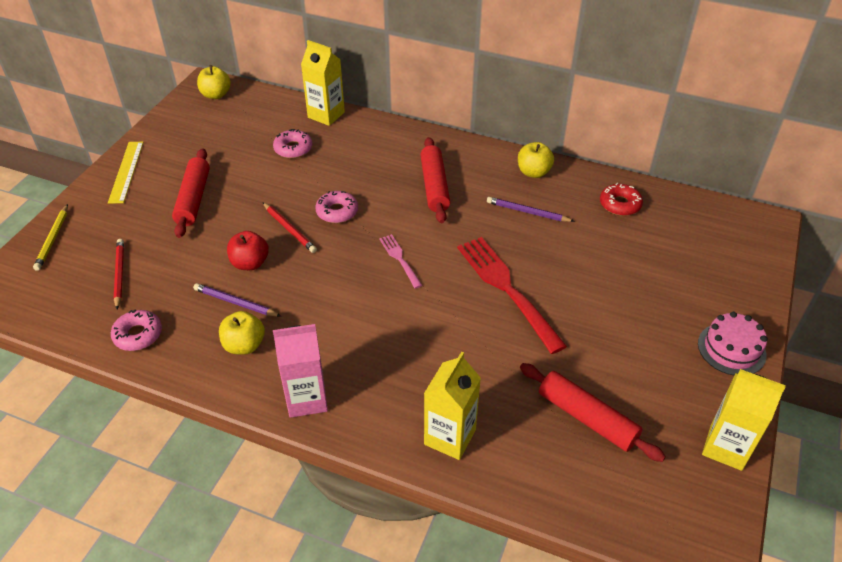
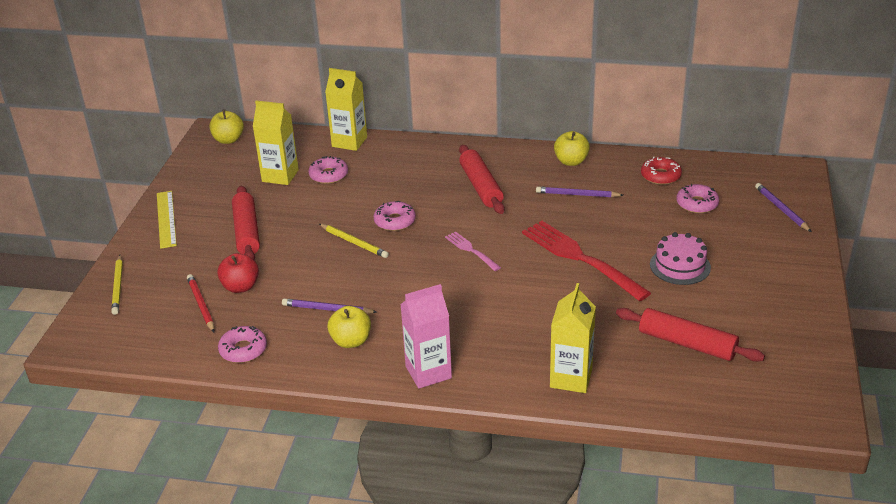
camera: 10 degrees left, 10 degrees down
red apple [227,231,269,270] -> red apple moved to [217,253,259,293]
red pencil [263,203,317,253] -> yellow pencil [319,224,389,258]
pink cake [698,312,767,376] -> pink cake moved to [650,232,711,285]
yellow carton [702,369,786,471] -> yellow carton moved to [253,100,299,185]
none -> pink donut [676,184,719,214]
none -> purple pencil [755,183,812,232]

